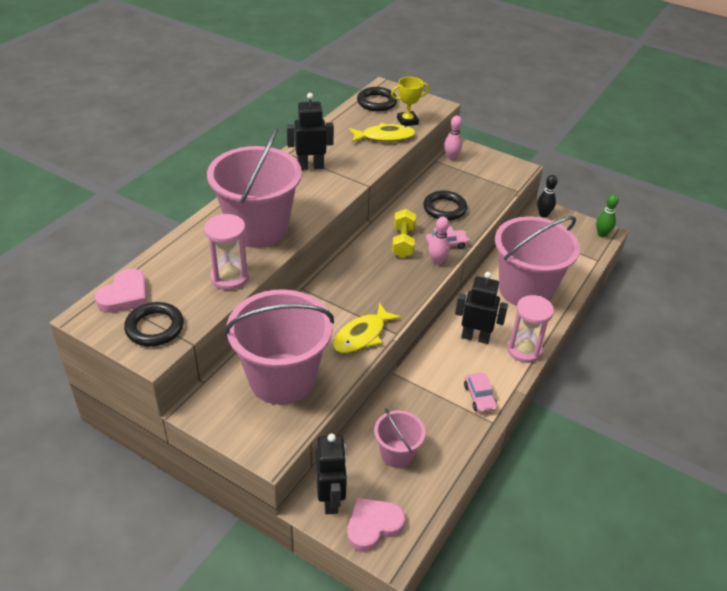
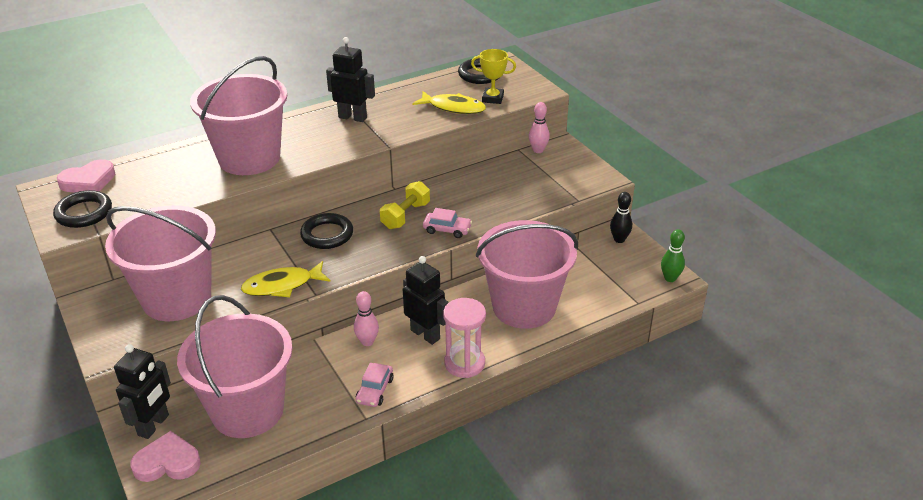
camera: 30 degrees right, 5 degrees down
pink hourglass [204,214,249,290] -> none
pink bucket [374,408,425,468] -> pink bucket [177,295,293,438], size x1.99
black ring [423,190,467,221] -> black ring moved to [300,213,353,249]
pink bowling pin [428,217,450,265] -> pink bowling pin moved to [354,291,379,346]

